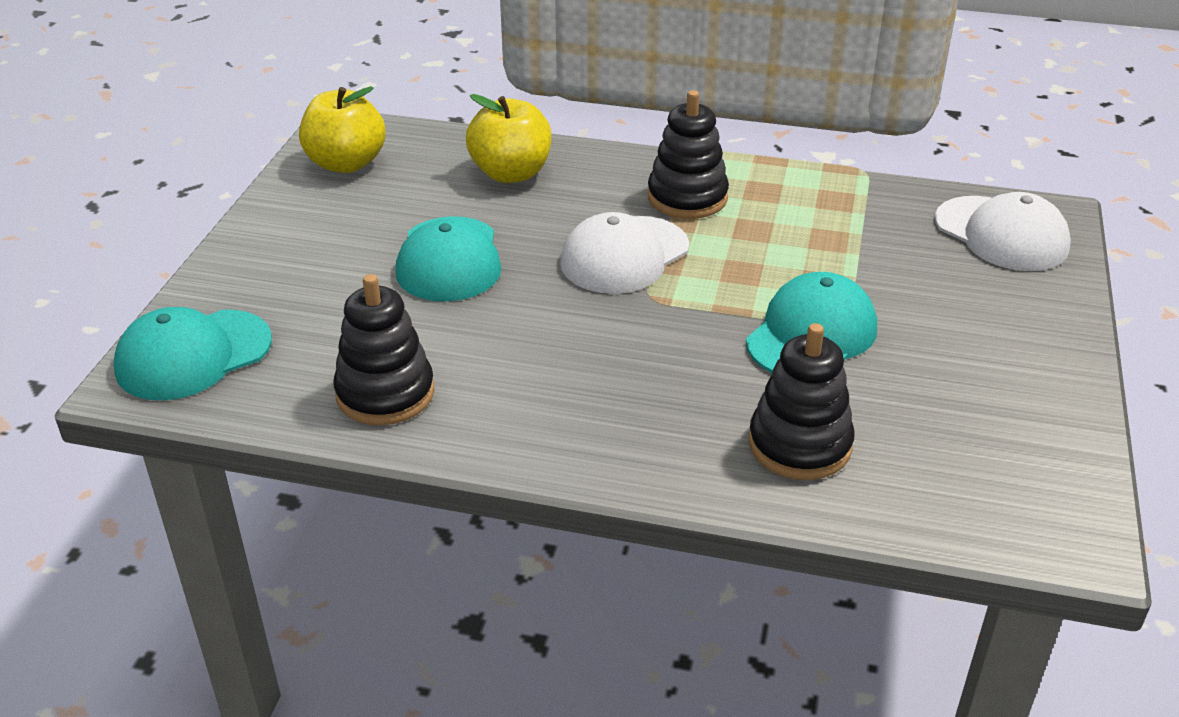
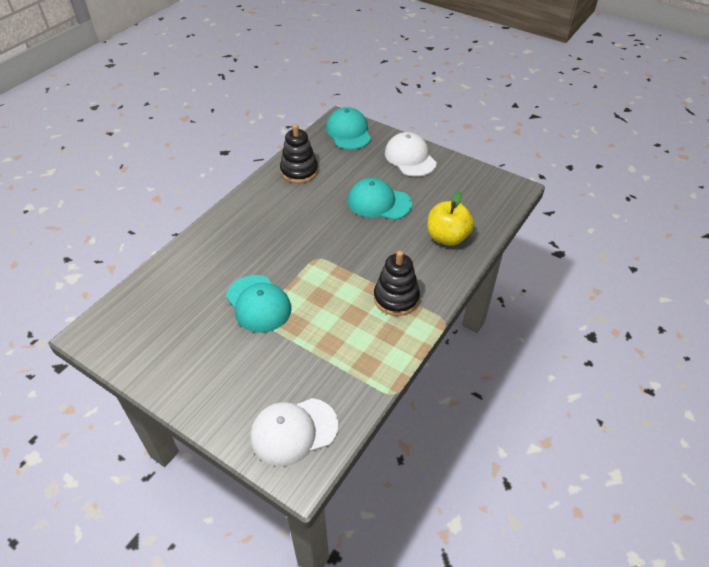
camera: 110 degrees right, 10 degrees up
yellow apple [299,86,386,173] -> none
white cap [560,212,689,294] -> white cap moved to [385,132,437,177]
black stacking toy [749,323,854,480] -> none

